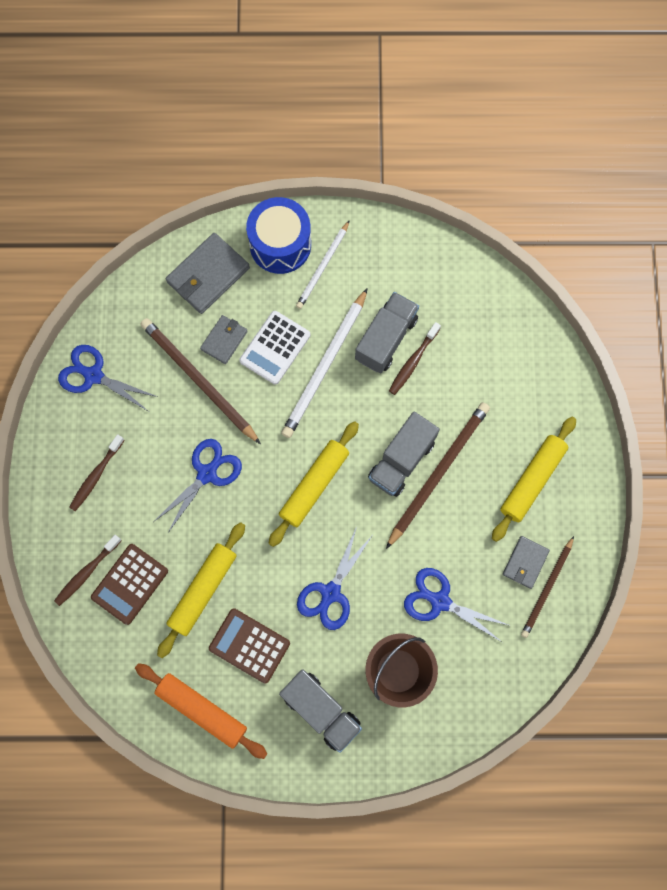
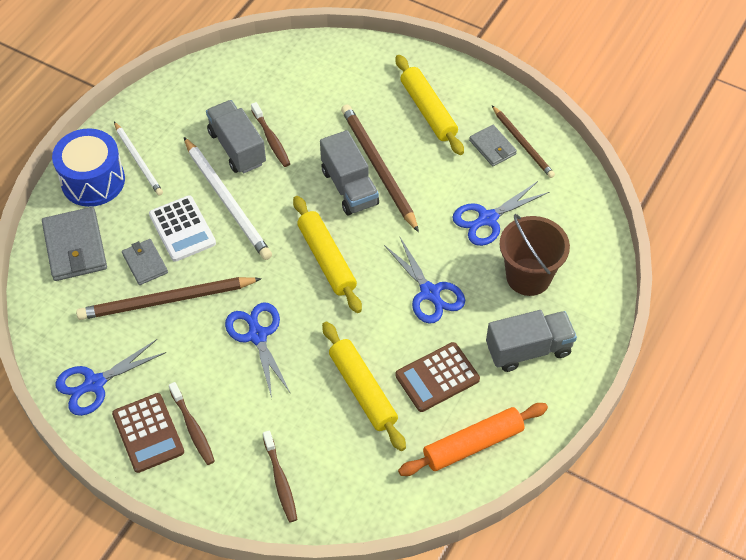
camera: 60 degrees left, 20 degrees down
brown calculator [91,544,168,625] -> brown calculator moved to [112,393,184,473]

